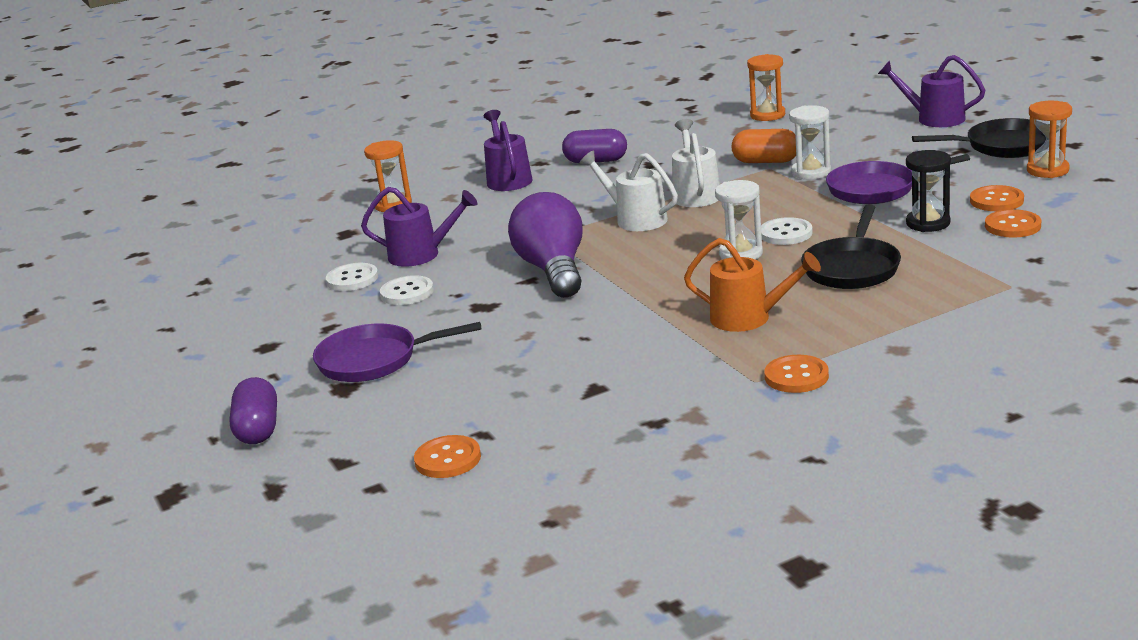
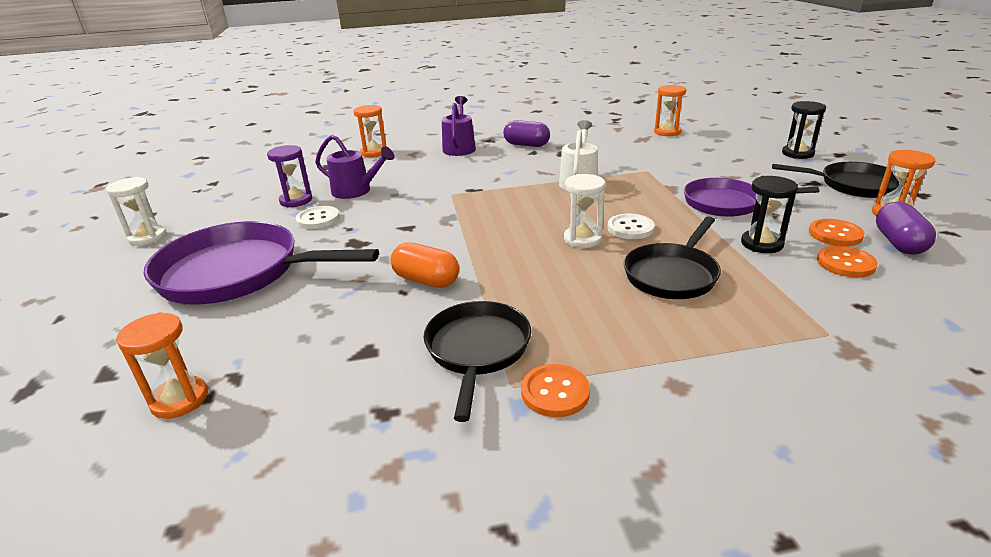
camera: 15 degrees right, 5 degrees up
purple capsule [229,377,277,444] -> purple capsule moved to [876,201,936,255]
purple pan [313,322,482,382] -> purple pan [144,221,379,305], size x1.63
white button [326,263,378,291] -> purple hourglass [267,145,312,208]
orange button [414,435,481,478] -> orange hourglass [116,312,208,419]
purple light bulb [508,192,583,298] -> none
white watering can [580,151,678,231] -> none
orange watering can [684,238,821,332] -> none
orange capsule [732,129,796,163] -> orange capsule moved to [390,242,459,288]
white hourglass [789,105,831,179] -> white hourglass moved to [106,177,167,246]
purple watering can [878,55,985,127] -> black hourglass [782,101,826,159]
none -> black pan [424,301,531,422]

